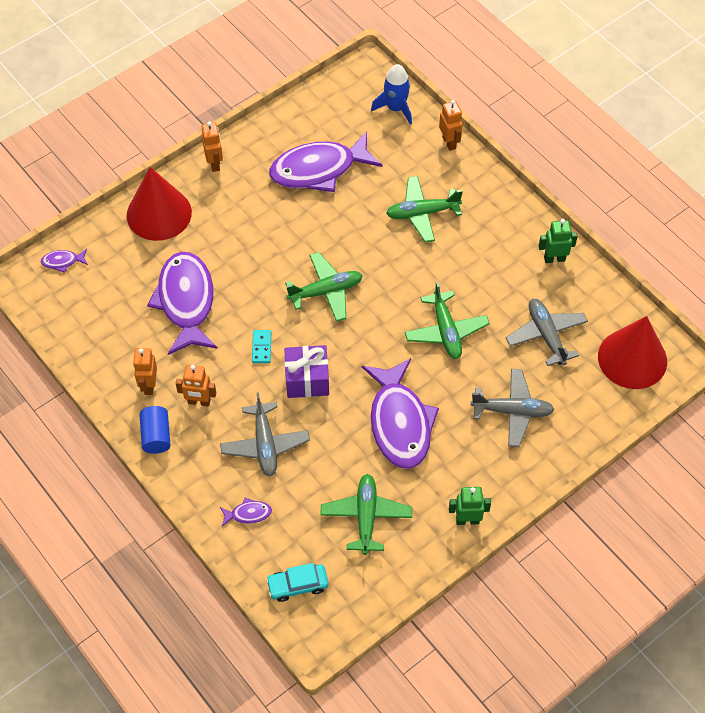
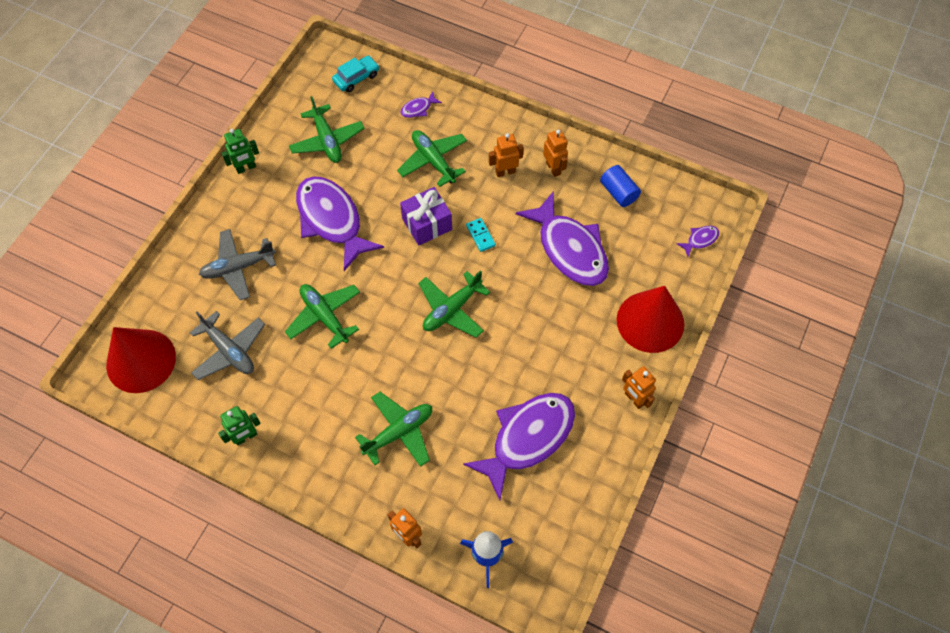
camera: 155 degrees right, 5 degrees up
blue cylinder [139,406,171,454] -> blue cylinder moved to [600,165,641,207]
grey plane [220,392,310,477] -> green plane [397,130,467,187]

